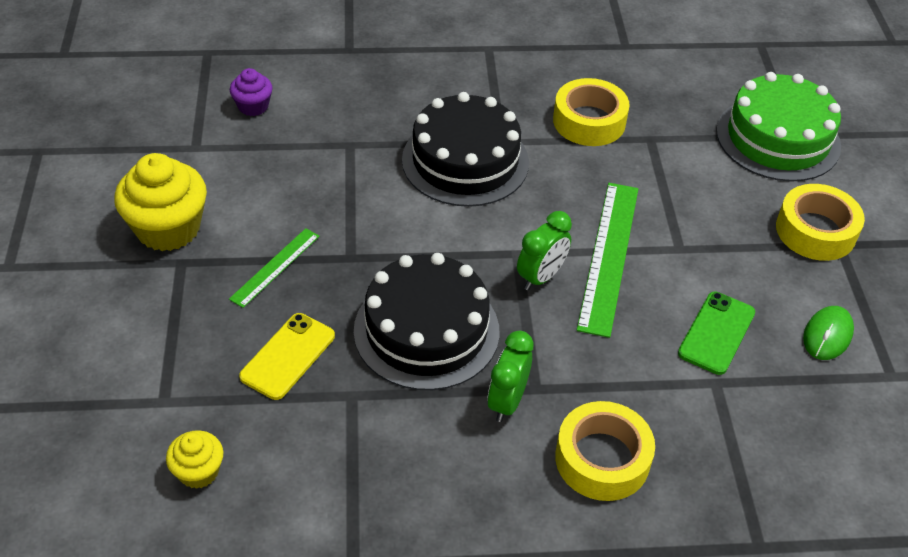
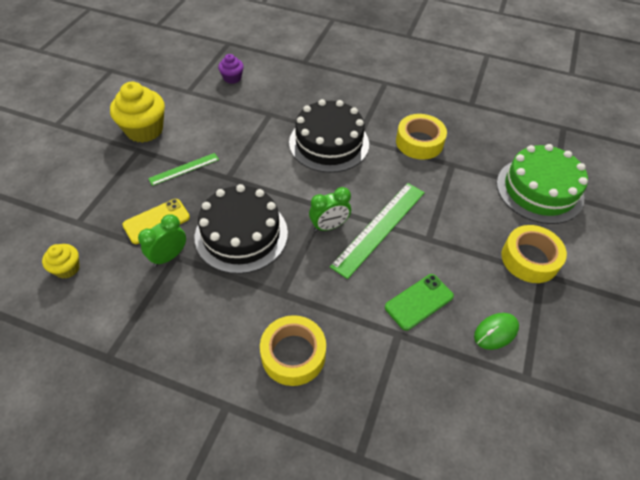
camera: 25 degrees right, 5 degrees up
green clock [487,331,534,422] -> green clock moved to [138,214,186,267]

